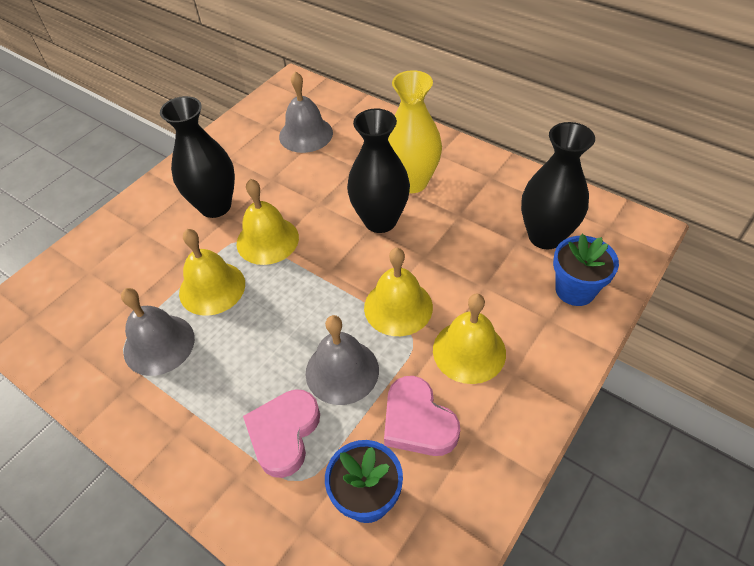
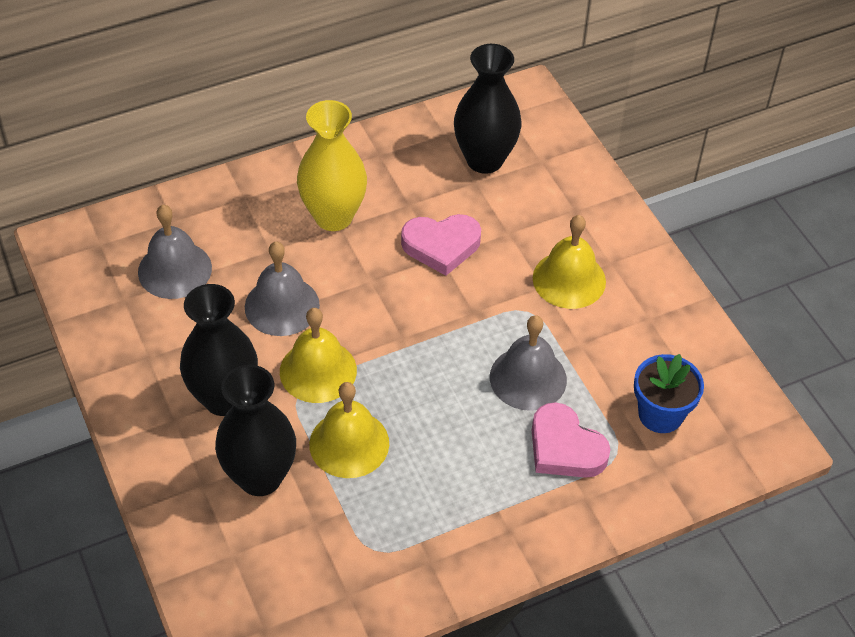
camera: 65 degrees left, 0 degrees up
grey bell [121,288,195,376] -> grey bell moved to [245,241,320,336]
black vase [347,109,410,233] -> black vase moved to [215,365,296,496]
yellow bell [364,248,433,336] -> none
pink heart [384,376,460,456] -> pink heart moved to [401,214,481,276]
blue flower pot [553,234,619,306] -> none

